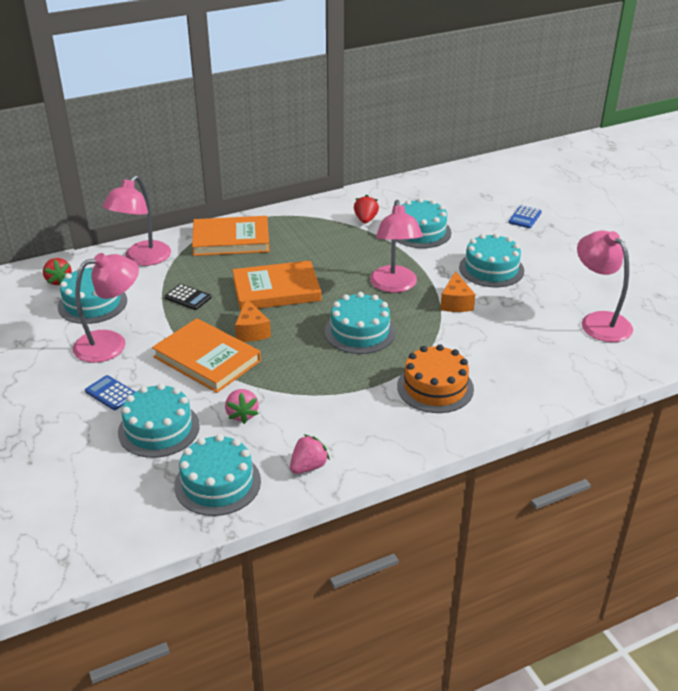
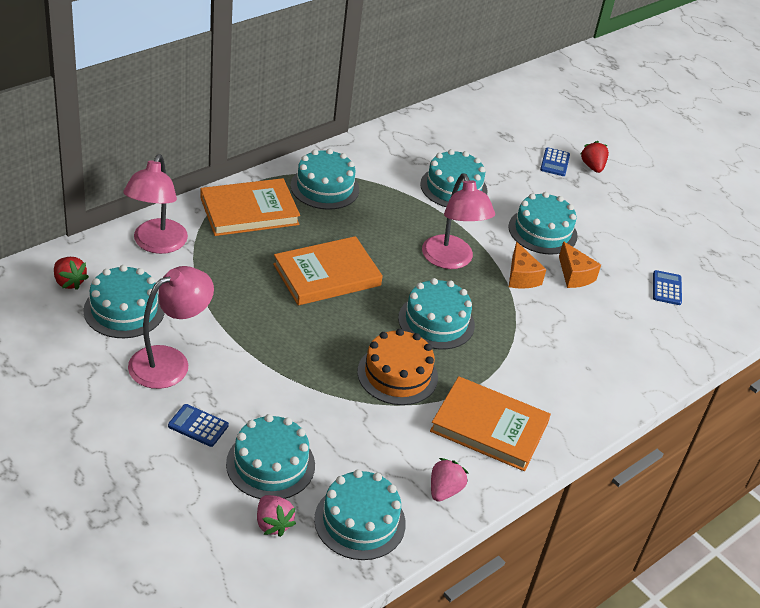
camera: 20 degrees left, 5 degrees up
orange book [152,318,261,393] -> orange book moved to [430,376,551,471]
black calculator [165,284,212,310] -> none
pink strawberry [225,389,259,424] -> pink strawberry moved to [257,495,296,537]
orange cheese [235,298,271,342] -> orange cheese moved to [559,241,601,288]
red strawberry [354,195,379,223] -> red strawberry moved to [581,141,609,173]
orange cake [397,344,474,413] -> orange cake moved to [357,329,438,405]
pink lamp [577,230,633,342] -> blue calculator [653,270,682,305]
none -> turquoise cake [290,149,359,210]

